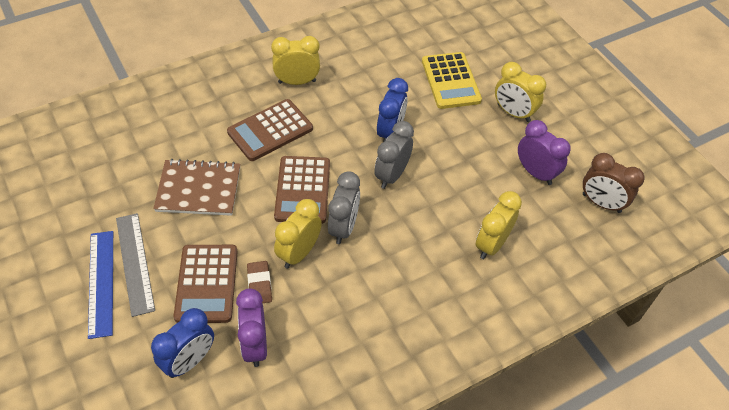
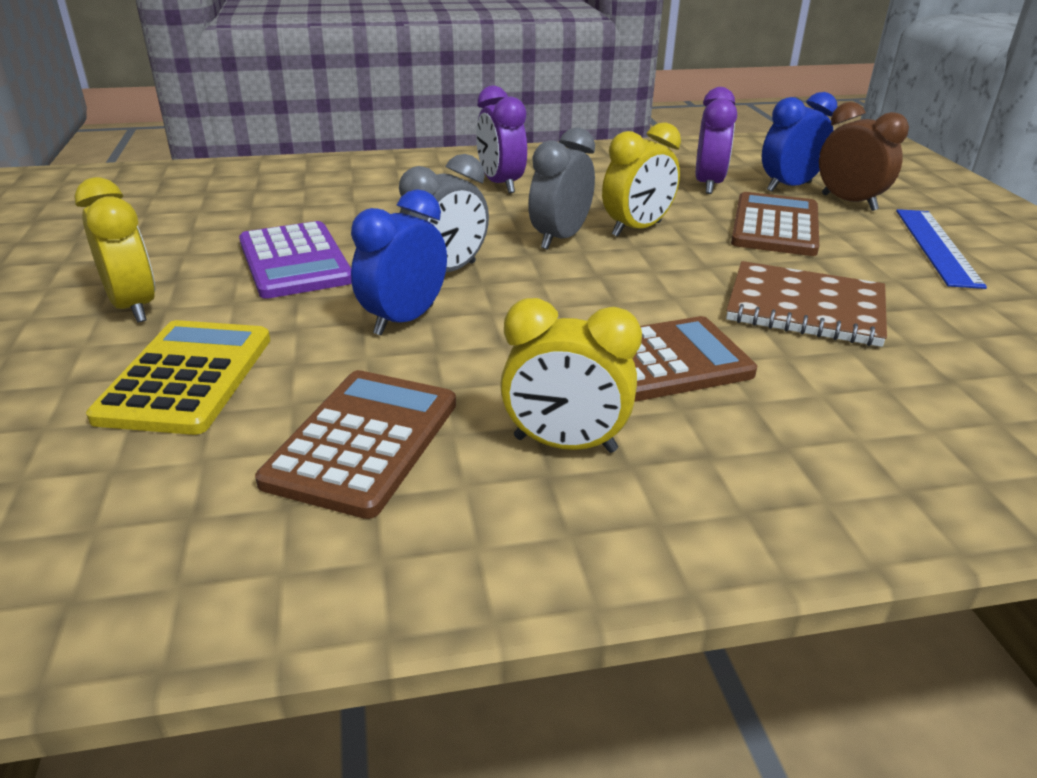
camera: 160 degrees left, 20 degrees down
grey ruler [116,213,155,317] -> none
brown eraser [247,261,272,303] -> none
brown calculator [274,156,330,224] -> brown calculator moved to [255,370,456,519]
yellow clock [476,191,522,259] -> none
purple clock [518,120,571,185] -> purple clock moved to [476,86,527,193]
brown clock [583,153,645,213] -> brown clock moved to [819,102,909,211]
none -> purple calculator [239,221,352,299]

